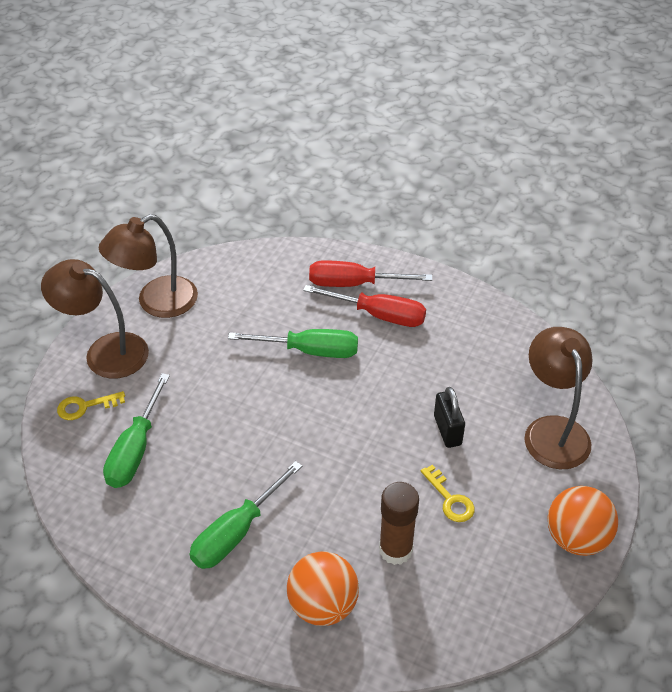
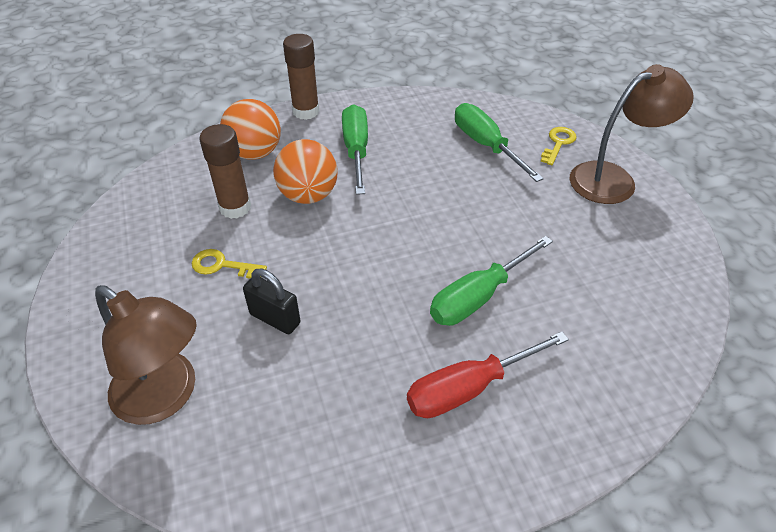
camera: 135 degrees right, 0 degrees up
brown lamp [99,214,198,318] -> none
red screwdriver [309,260,432,287] -> none
orange ball [548,486,618,556] -> orange ball moved to [273,139,337,204]
none -> brown glue stick [283,34,320,120]

